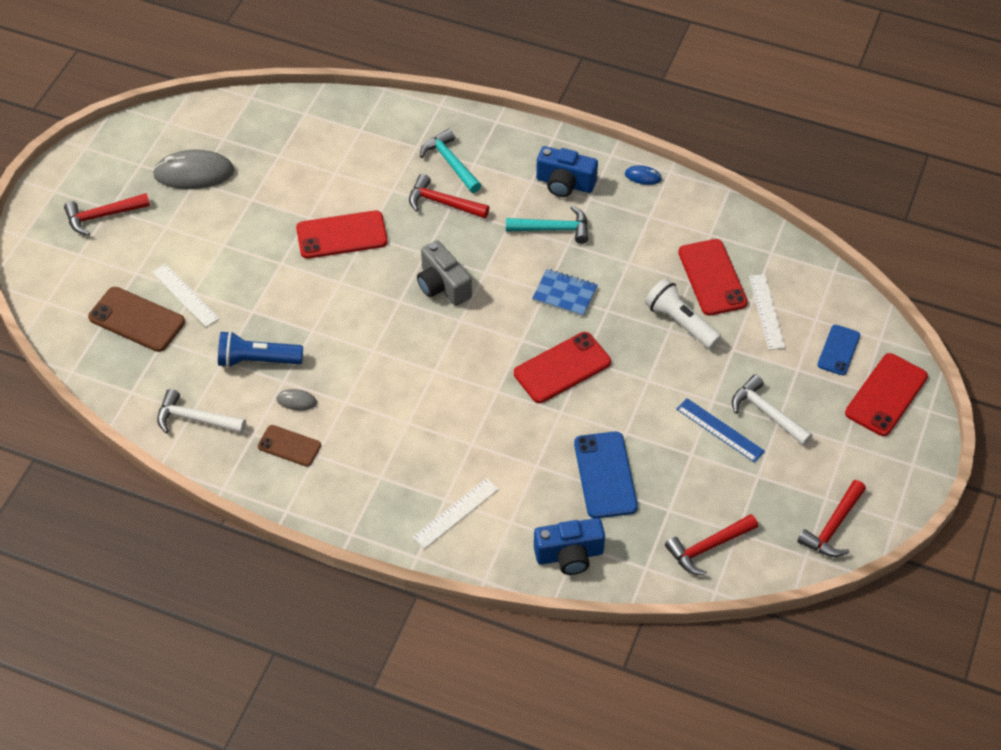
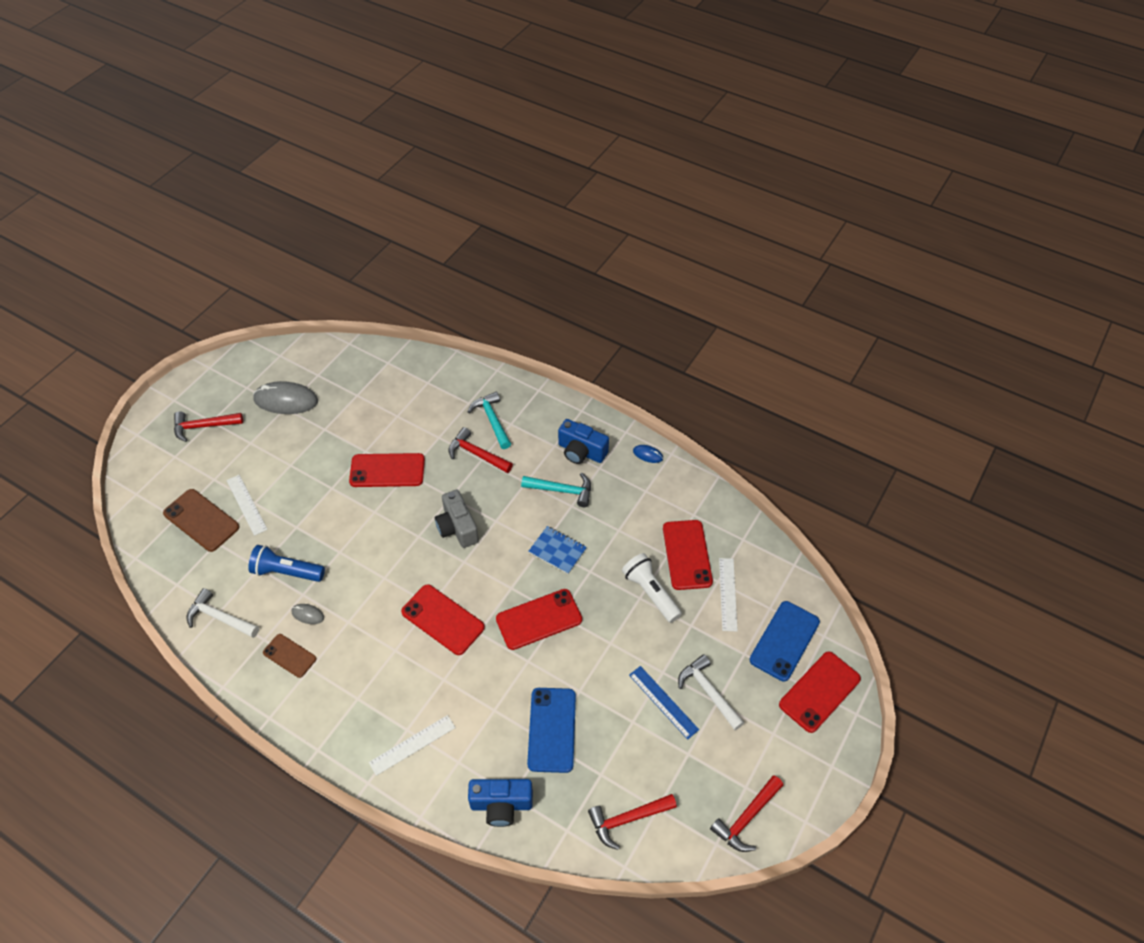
camera: 10 degrees right, 0 degrees up
blue phone [817,325,860,375] -> blue phone [749,601,820,682], size x1.61
none -> red phone [401,584,485,655]

